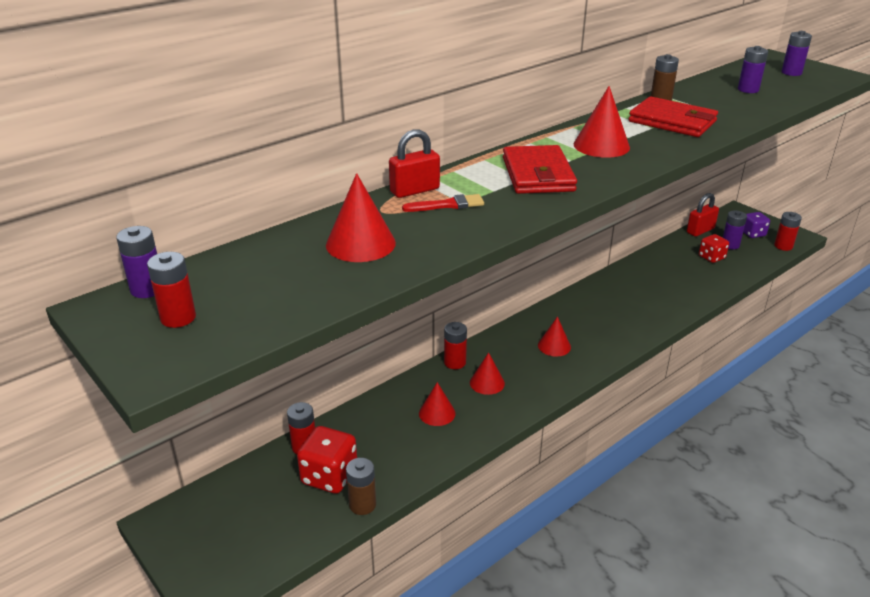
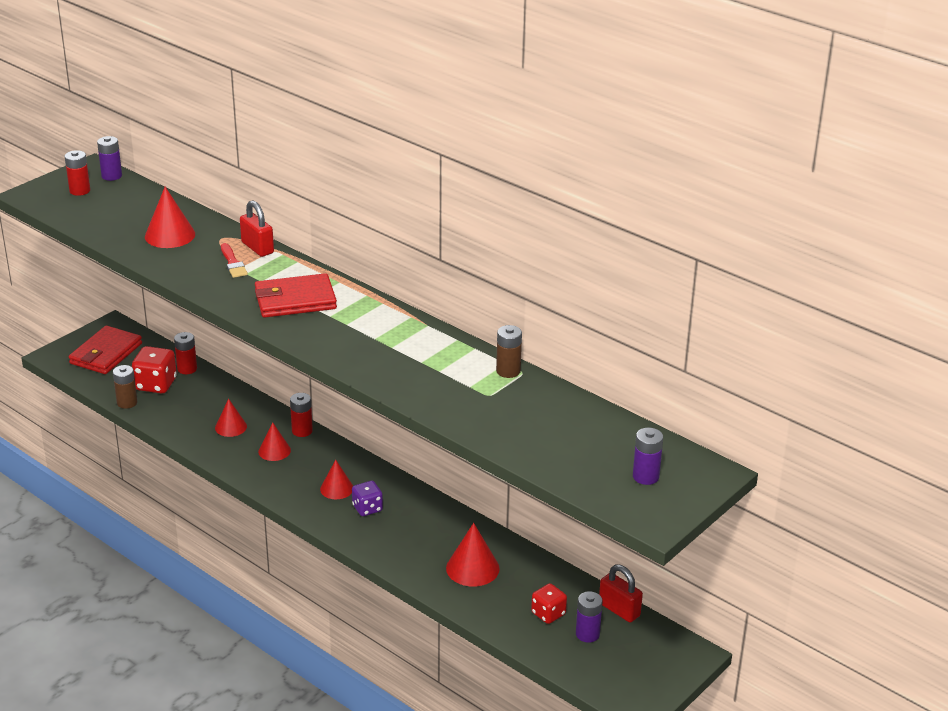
camera: 80 degrees right, 0 degrees up
red cone [574,86,630,158] -> red cone moved to [446,523,500,587]
red wallet [629,96,718,137] -> red wallet moved to [69,325,142,374]
purple battery [738,46,768,93] -> none
purple dice [743,212,770,238] -> purple dice moved to [352,481,383,516]
red battery [774,212,802,251] -> none

